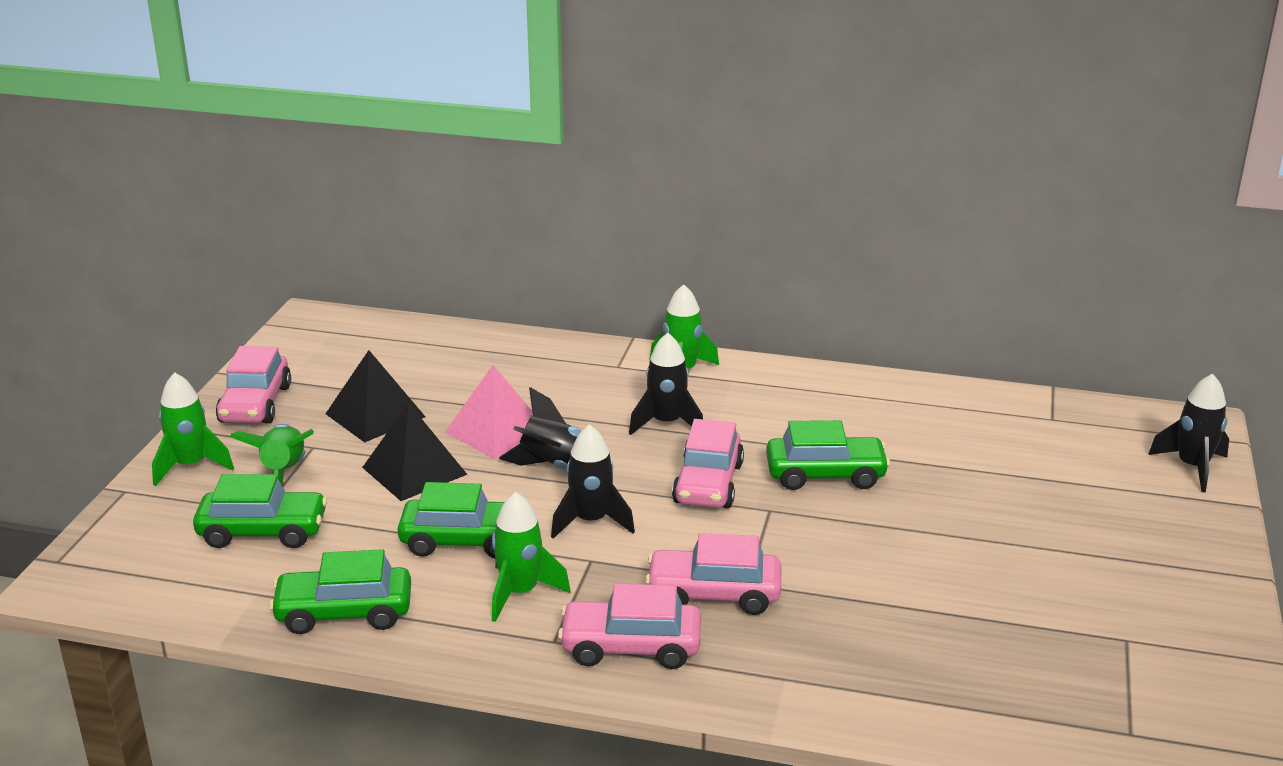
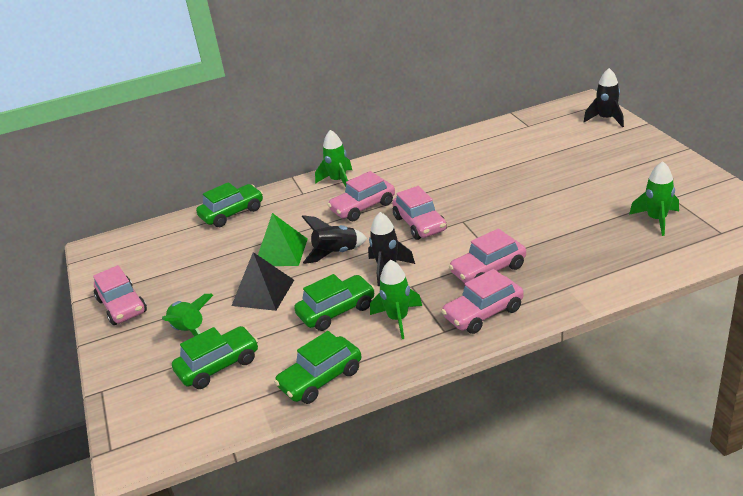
camera: 30 degrees left, 5 degrees up
green rocket [152,372,234,486] -> green rocket moved to [629,161,679,236]
black pyramid [326,350,425,443] -> none
pink pyramid [445,365,533,459] -> green pyramid [258,213,308,266]
black rocket [629,333,703,435] -> pink car [327,171,395,221]
green car [766,420,890,490] -> green car moved to [196,182,263,227]

